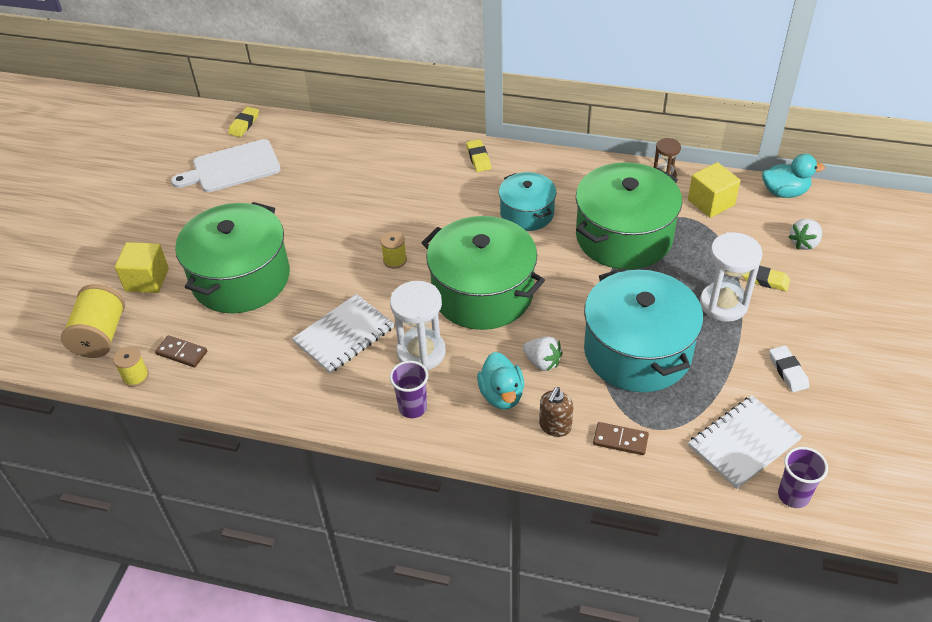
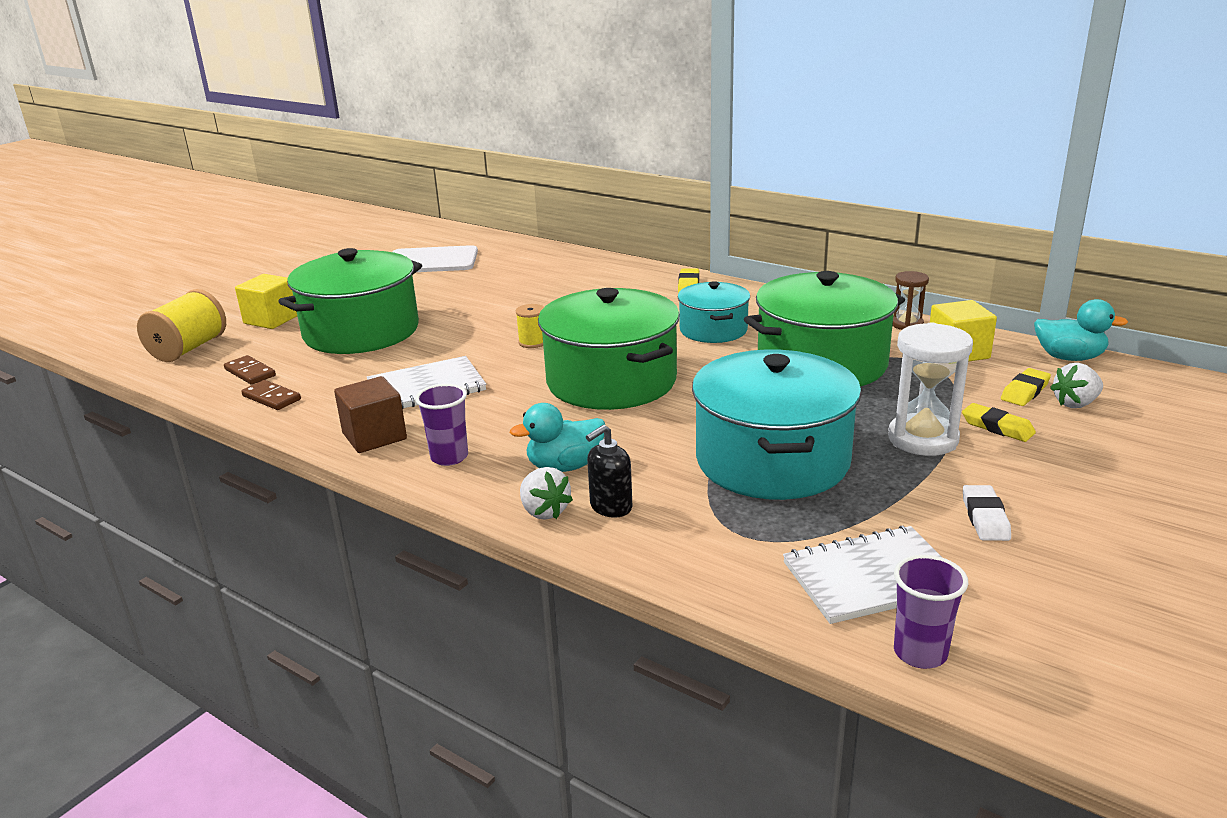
camera: 20 degrees right, 20 degrees down
yellow spool [113,346,149,387] -> none
yellow eraser [228,107,259,137] -> yellow eraser moved to [1001,368,1051,406]
white hourglass [390,281,446,370] -> none
turquoise duck [477,352,524,409] -> turquoise duck turned 60 degrees clockwise [510,403,605,472]
white strawberry [523,337,563,371] -> white strawberry moved to [520,467,573,520]
brown soap dispenser [539,387,573,437] -> black soap dispenser [586,425,632,518]
brown domino [593,422,649,455] -> brown domino moved to [241,380,301,410]
none -> brown cube [334,376,407,453]

